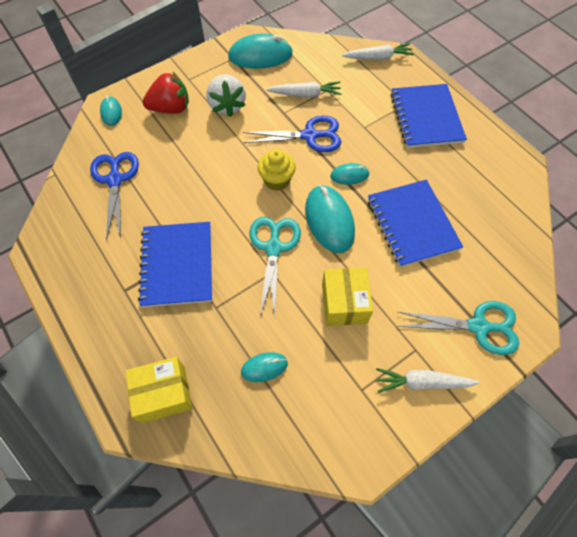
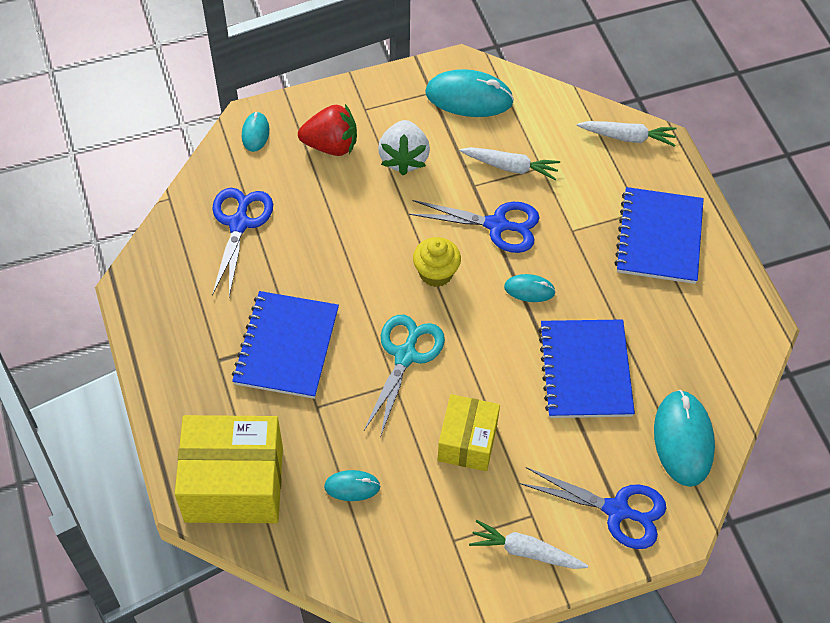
camera: 15 degrees right, 5 degrees down
yellow box [125,357,192,423] -> yellow box [175,415,283,523], size x1.64
turquoise mouse [305,185,355,253] -> turquoise mouse moved to [654,390,715,487]
turquoise scissors [397,301,519,355] -> blue scissors [520,467,666,549]

